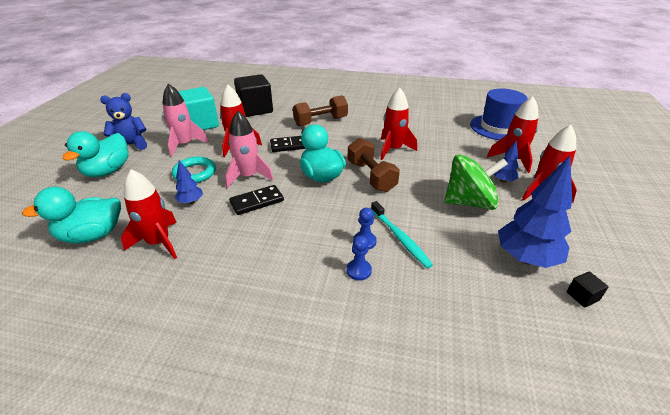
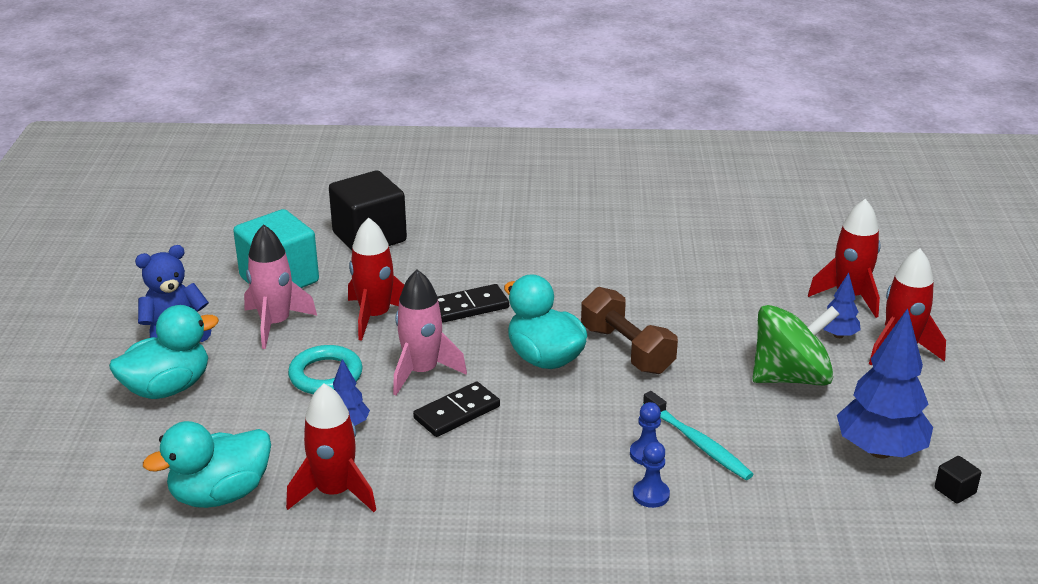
camera: 10 degrees left, 5 degrees down
turquoise duck [62,131,128,177] -> turquoise duck turned 135 degrees counterclockwise [109,305,219,399]
brown dumbbell [293,95,348,126] -> none
red rocket [380,88,417,160] -> none
blue hat [470,89,528,140] -> none

